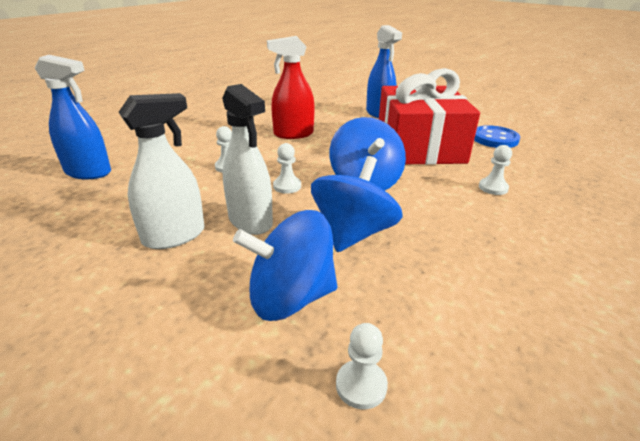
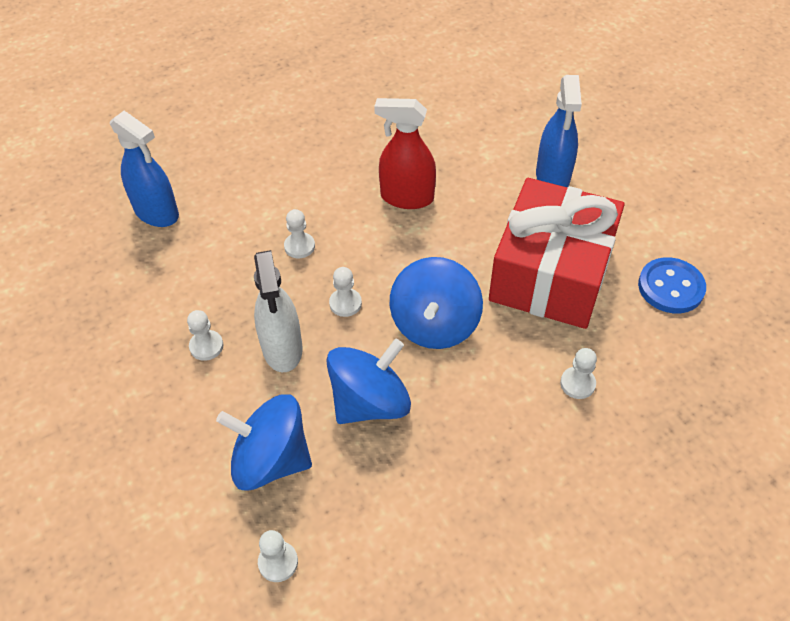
camera: 25 degrees right, 20 degrees up
white spray bottle [119,93,205,249] -> white pawn [187,310,224,361]

